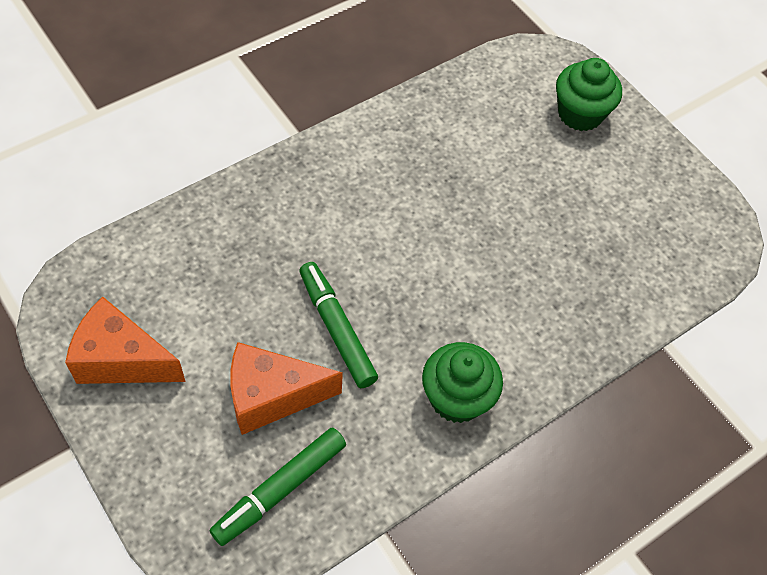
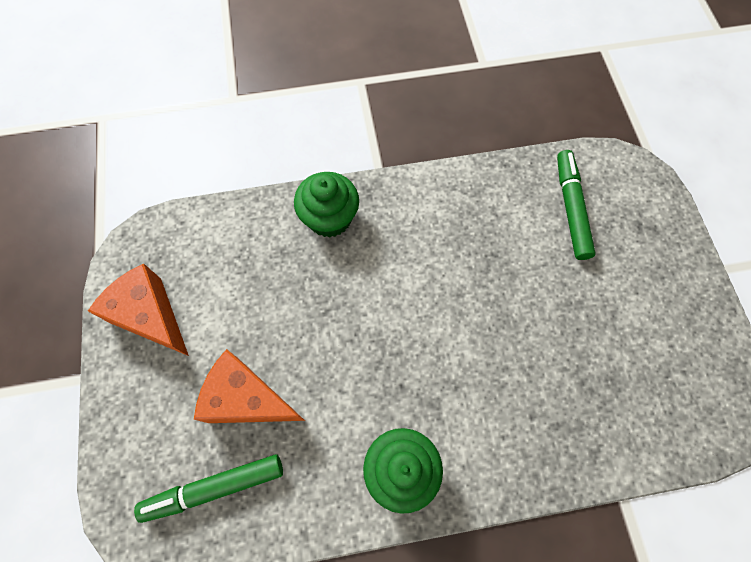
camera: 30 degrees right, 10 degrees up
green marker [299,262,378,388] -> green marker moved to [557,150,596,260]
green cupcake [556,58,622,131] -> green cupcake moved to [294,172,359,238]

